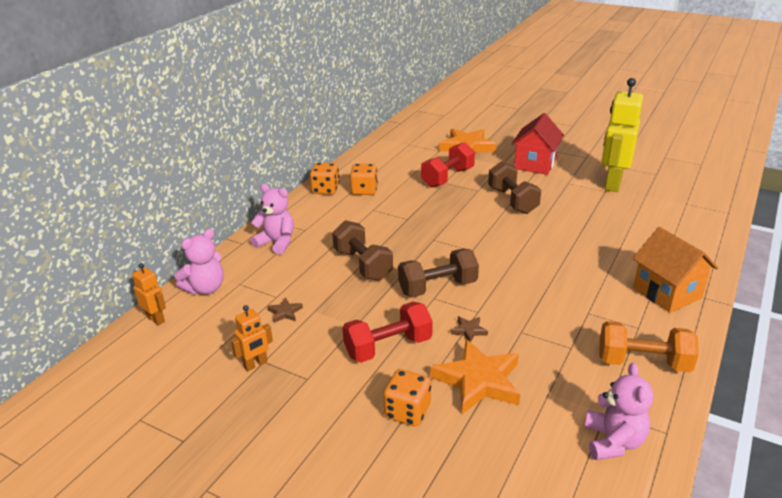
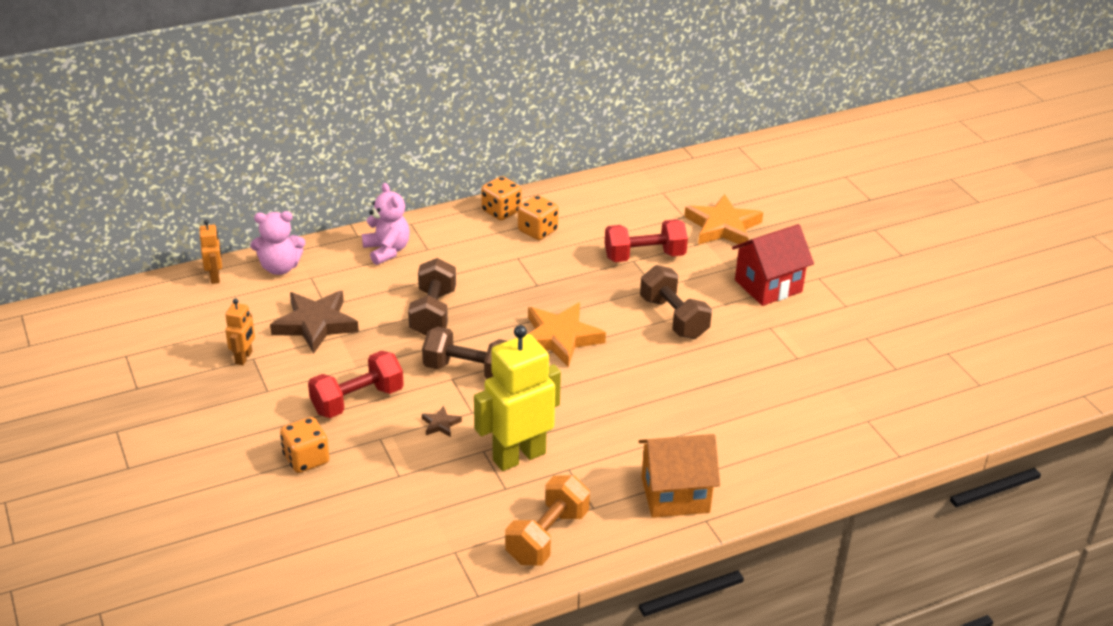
camera: 35 degrees right, 5 degrees up
orange robot [231,305,273,371] -> orange robot turned 75 degrees counterclockwise [225,298,255,365]
brown star [267,298,303,323] -> brown star [270,291,359,354], size x2.31
red dumbbell [342,302,433,363] -> red dumbbell turned 45 degrees counterclockwise [308,351,404,418]
orange star [430,339,520,414] -> orange star moved to [528,303,606,367]
brown dumbbell [488,161,541,214] -> brown dumbbell turned 45 degrees counterclockwise [640,265,712,339]
pink teddy bear [585,363,653,460] -> none
orange dumbbell [600,321,699,372] -> orange dumbbell turned 75 degrees clockwise [505,475,590,566]
yellow robot [602,78,643,192] -> yellow robot moved to [474,325,561,471]
orange house [633,227,718,313] -> orange house turned 75 degrees clockwise [639,434,720,518]

